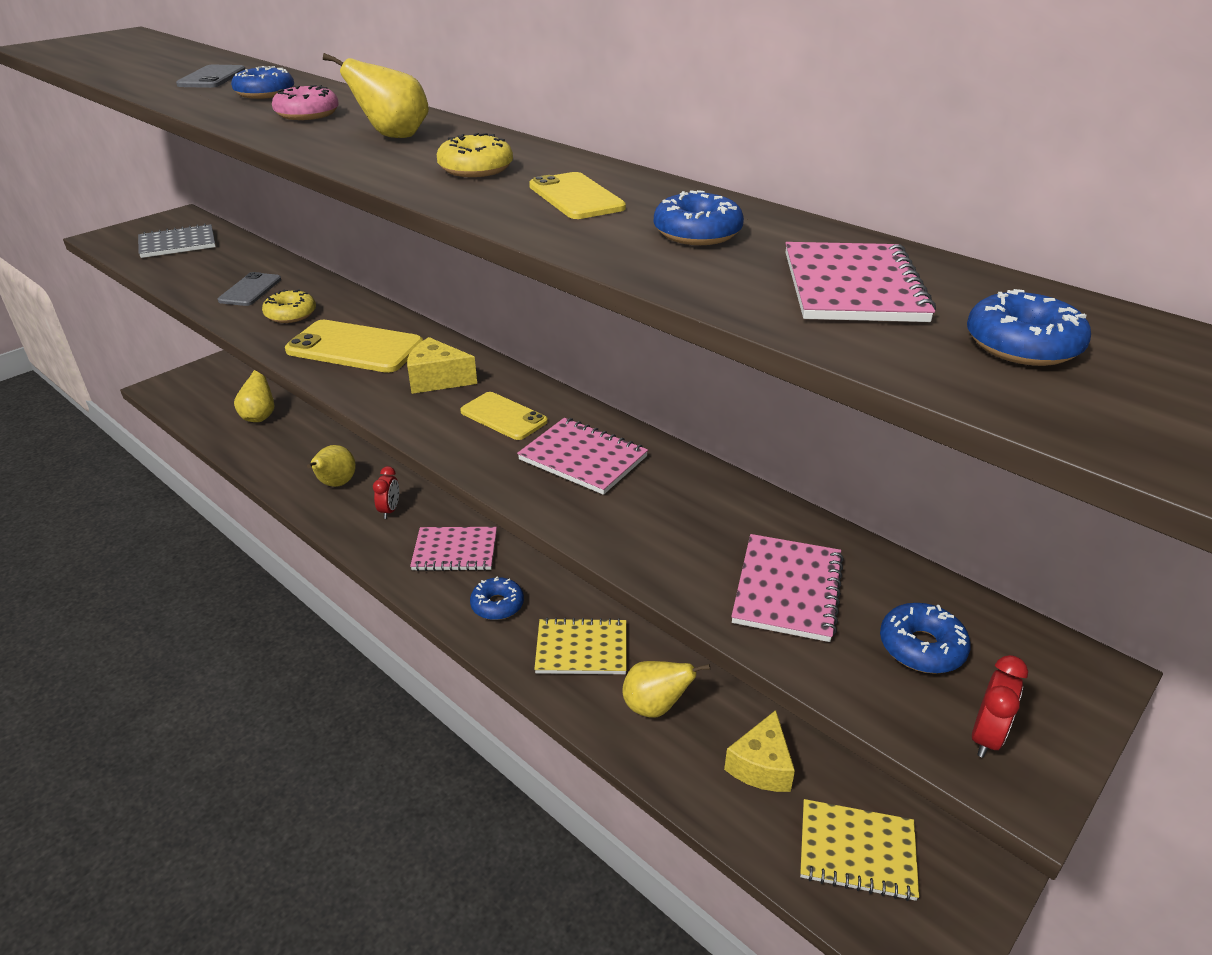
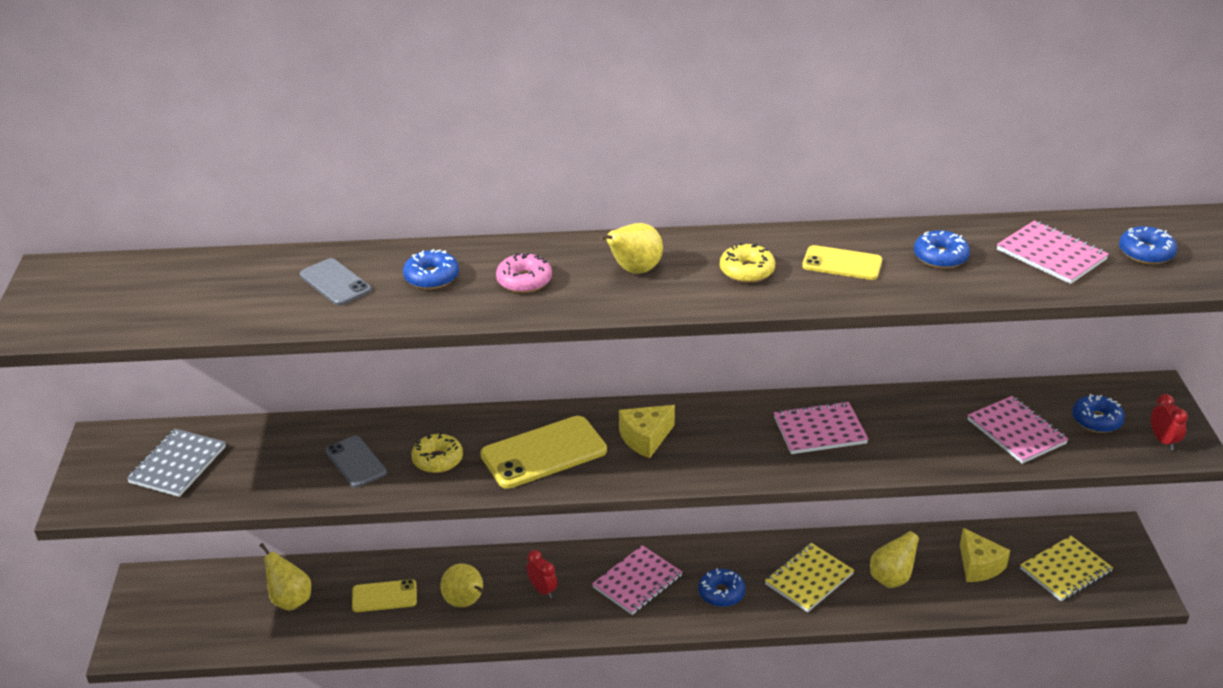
camera: 45 degrees left, 0 degrees up
yellow phone [460,392,548,440] -> yellow phone moved to [352,579,417,612]

